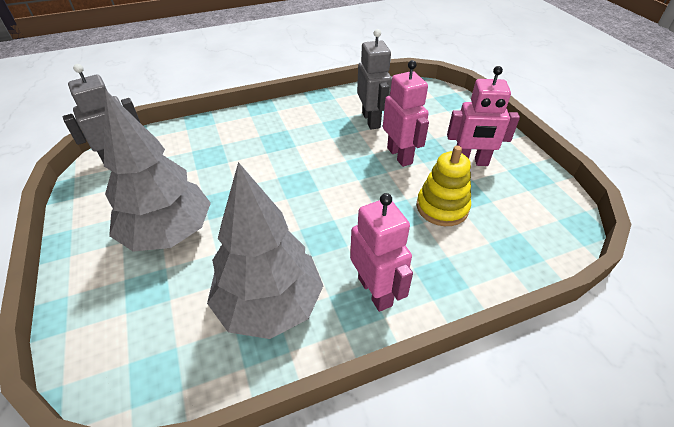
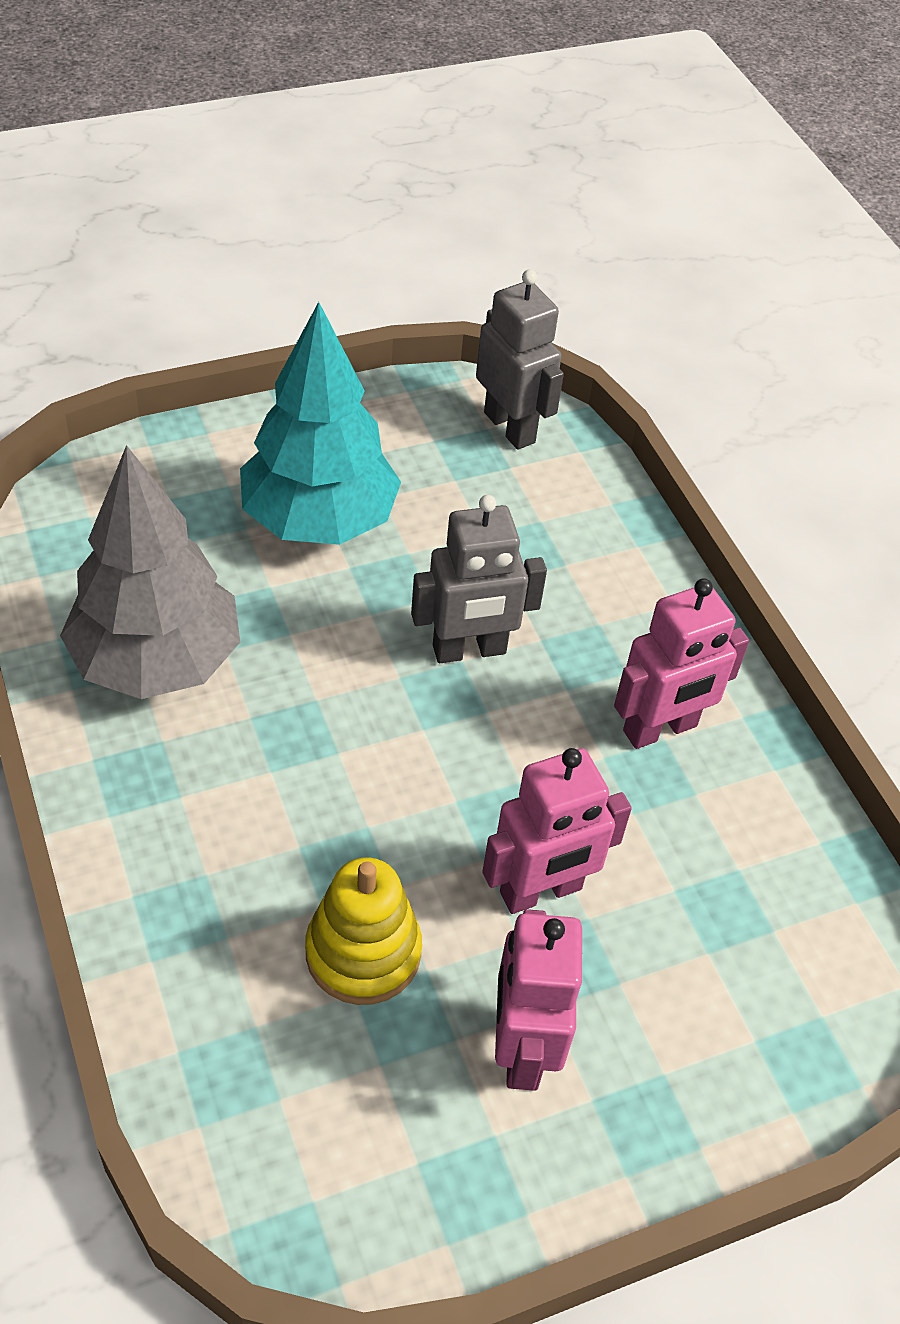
camera: 85 degrees right, 5 degrees up
grey tree [104,90,211,252] -> turquoise tree [240,302,401,545]
pink robot [350,193,413,312] -> pink robot moved to [614,578,749,749]
grey robot [357,29,392,129] -> grey robot moved to [411,495,547,663]

